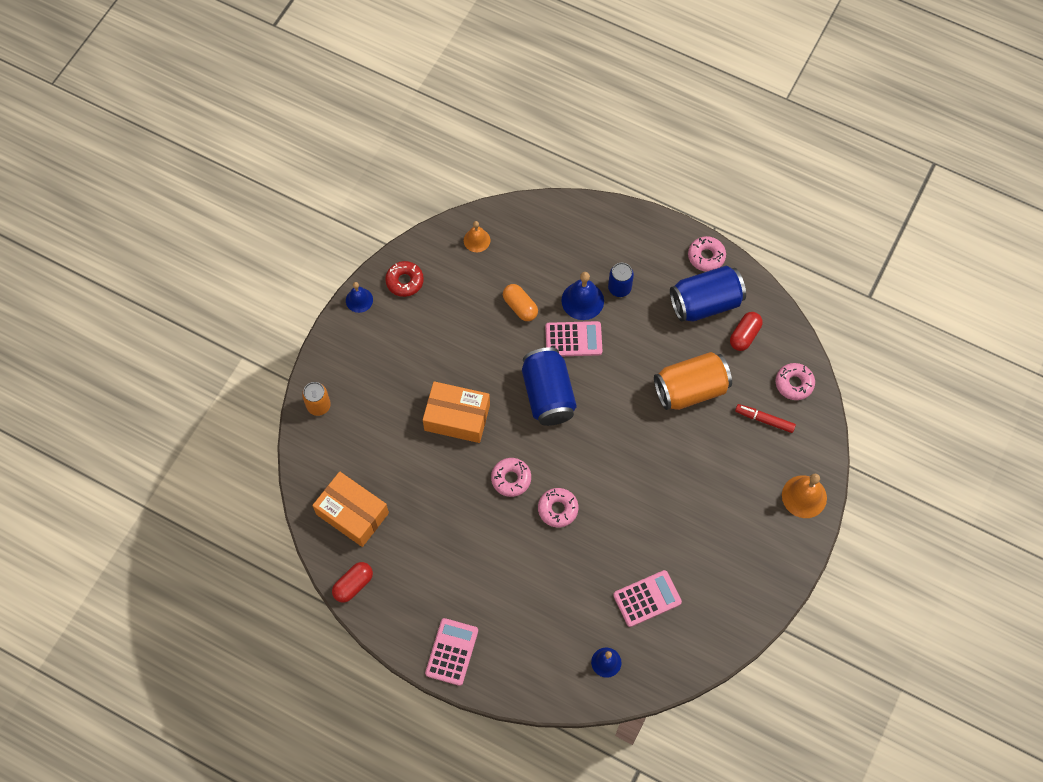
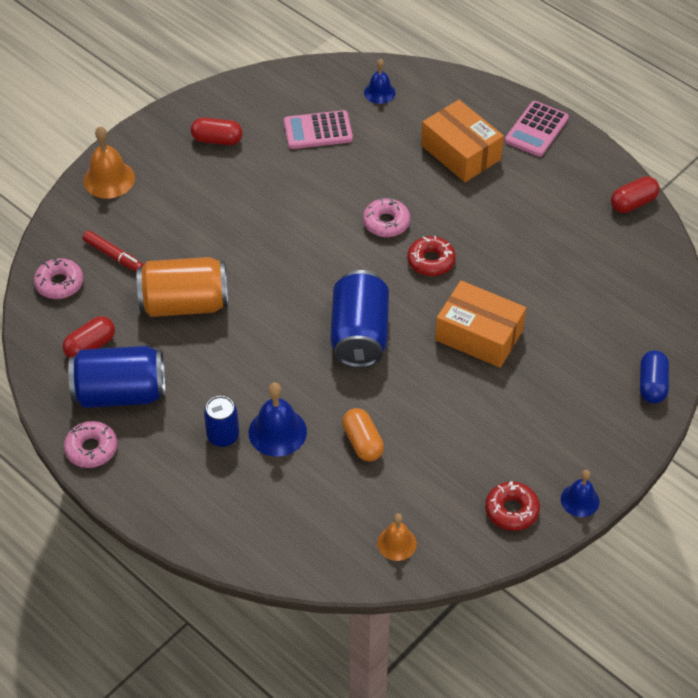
camera: 165 degrees left, 15 degrees down
orange can [302,382,331,416] -> blue capsule [640,350,669,403]
orange box [312,471,389,547] -> orange box moved to [421,100,504,182]
pink donut [491,458,531,497] -> red donut [407,236,456,276]
pink calculator [545,321,602,356] -> none
none -> red capsule [191,118,243,145]

